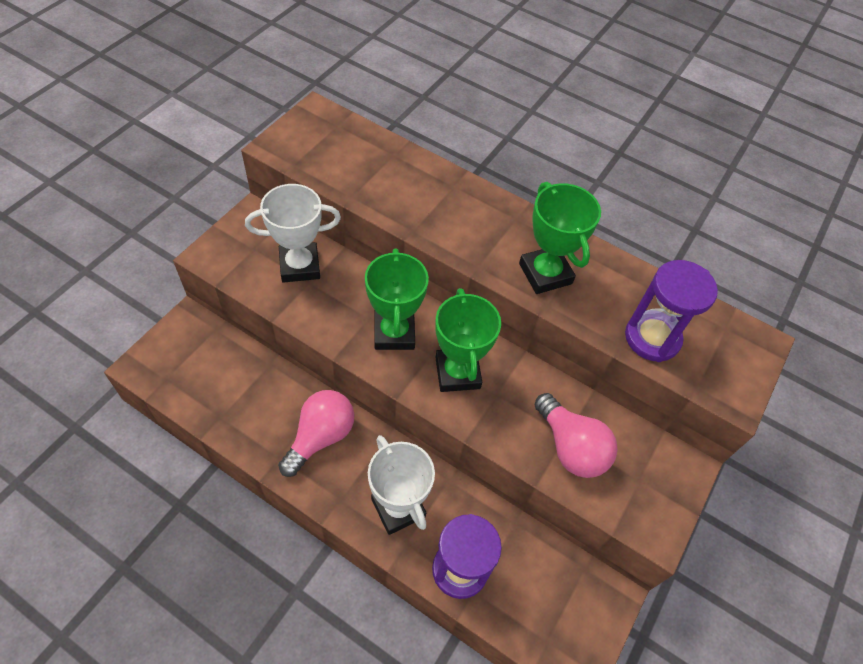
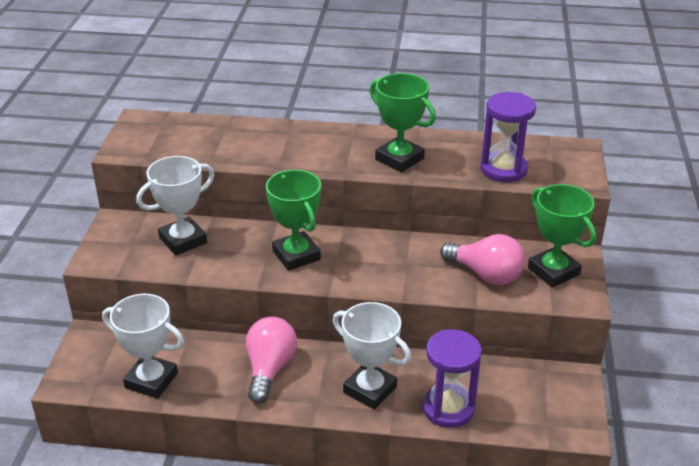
camera: 20 degrees left, 20 degrees down
green trophy [435,288,501,392] -> green trophy moved to [528,184,596,288]
none -> white trophy [102,294,184,399]

